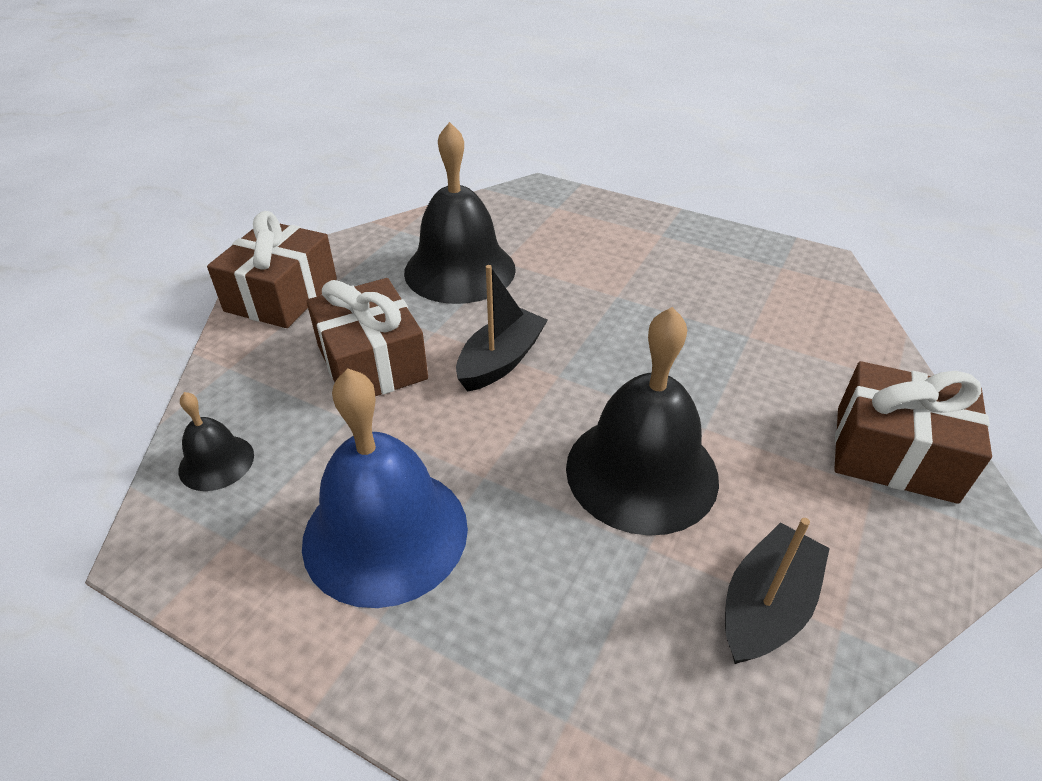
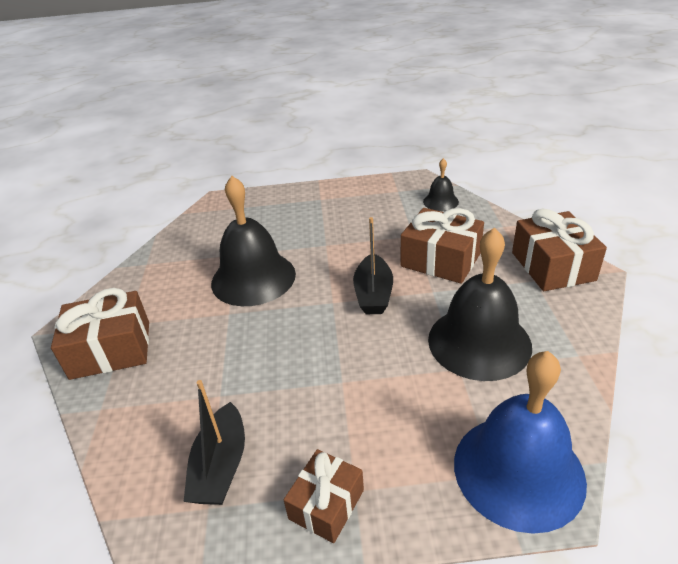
camera: 150 degrees right, 5 degrees down
blue bell [302,368,468,608] -> blue bell moved to [454,351,587,534]
black boat [725,518,830,664] -> black boat moved to [183,380,245,505]
none -> brown gift [284,449,364,543]

